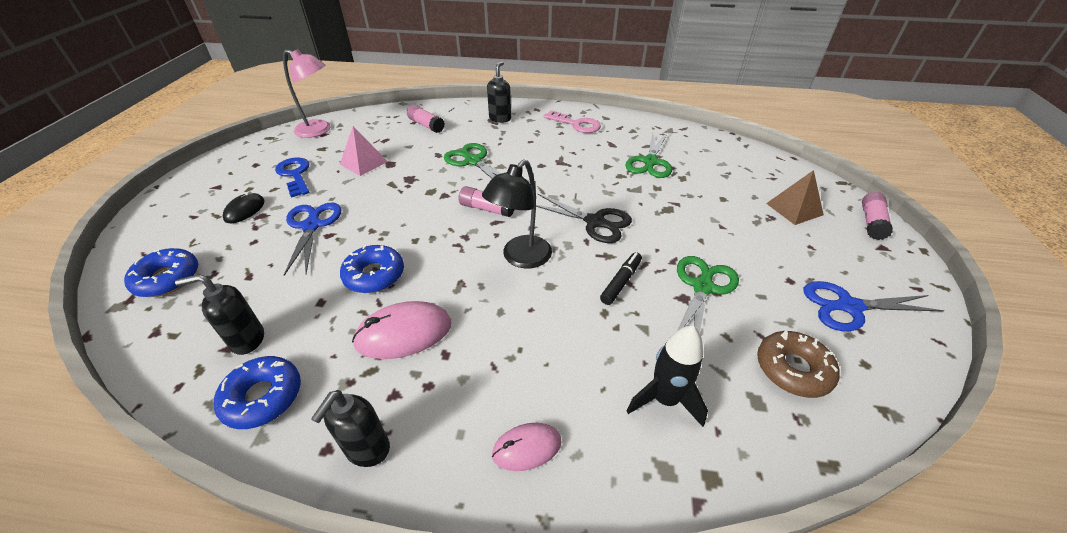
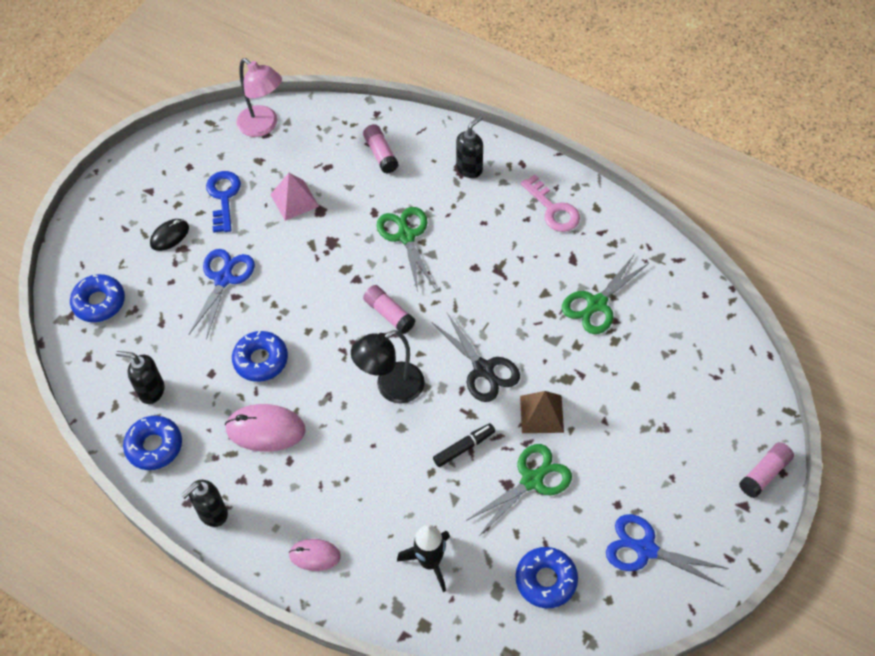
camera: 25 degrees right, 15 degrees up
brown donut [757,331,840,398] -> blue donut [516,547,578,608]
brown pyramid [766,170,824,225] -> brown pyramid moved to [520,391,564,433]

